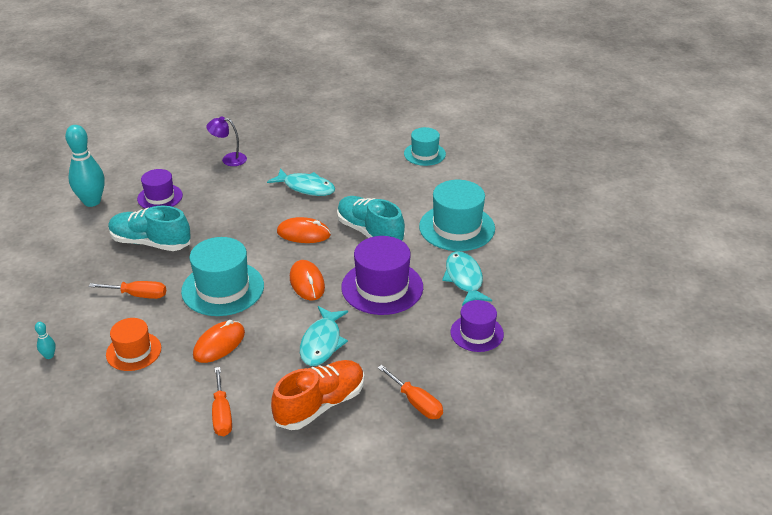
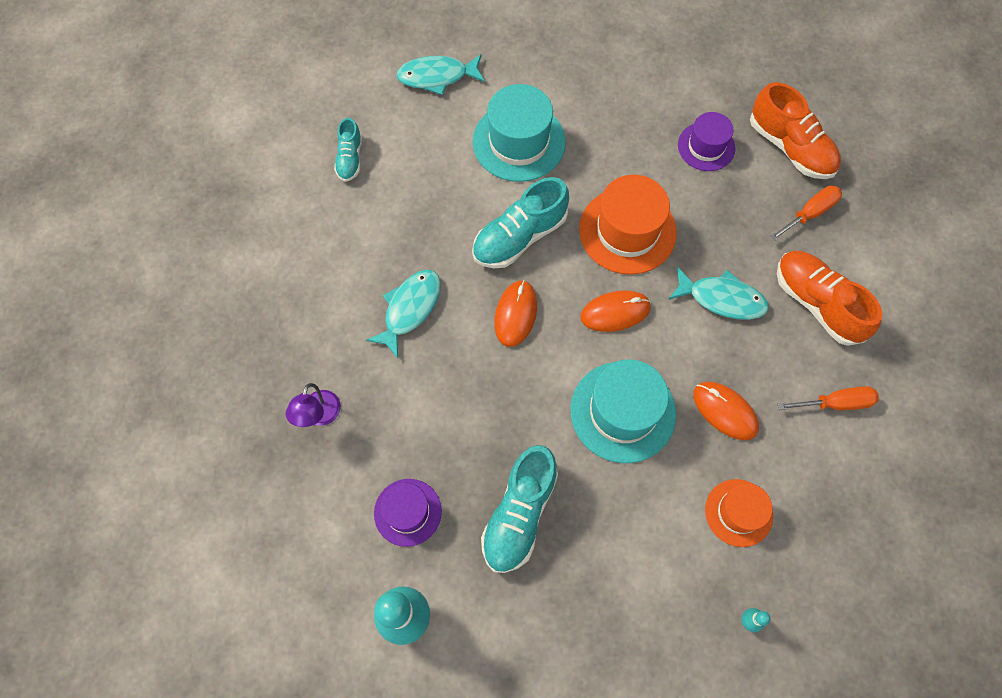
camera: 85 degrees left, 30 degrees up
orange screwdriver [88,281,166,299] -> none
purple hat [341,236,423,315] -> orange hat [579,175,677,275]
turquoise hat [404,127,446,166] -> turquoise shoe [334,118,362,182]
turquoise fish [442,251,492,306] -> turquoise fish moved to [396,54,485,95]
none -> orange shoe [750,82,841,179]

